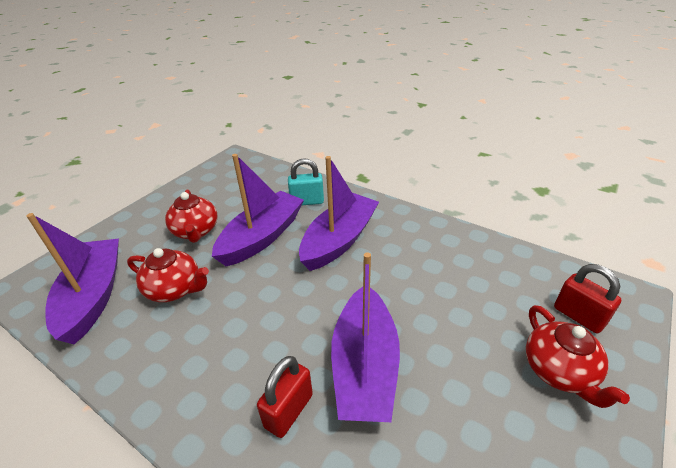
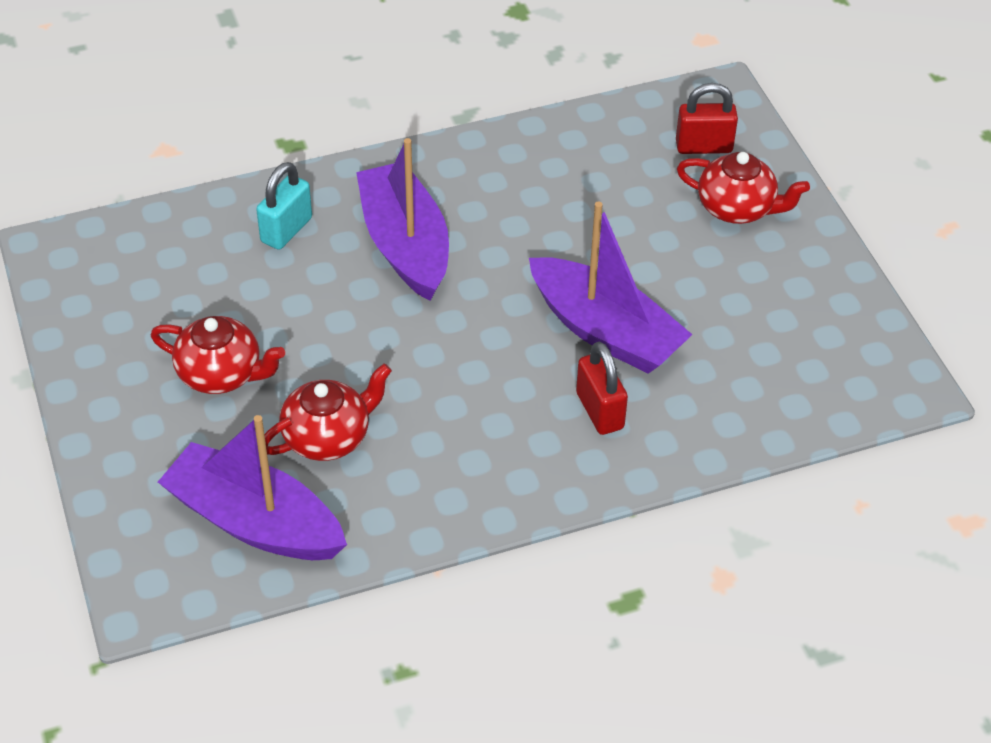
camera: 55 degrees left, 10 degrees up
purple boat [212,154,304,266] -> none

